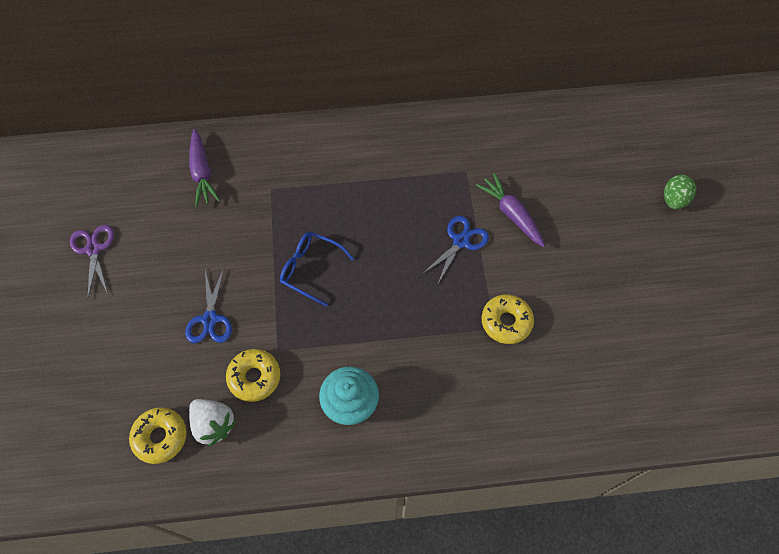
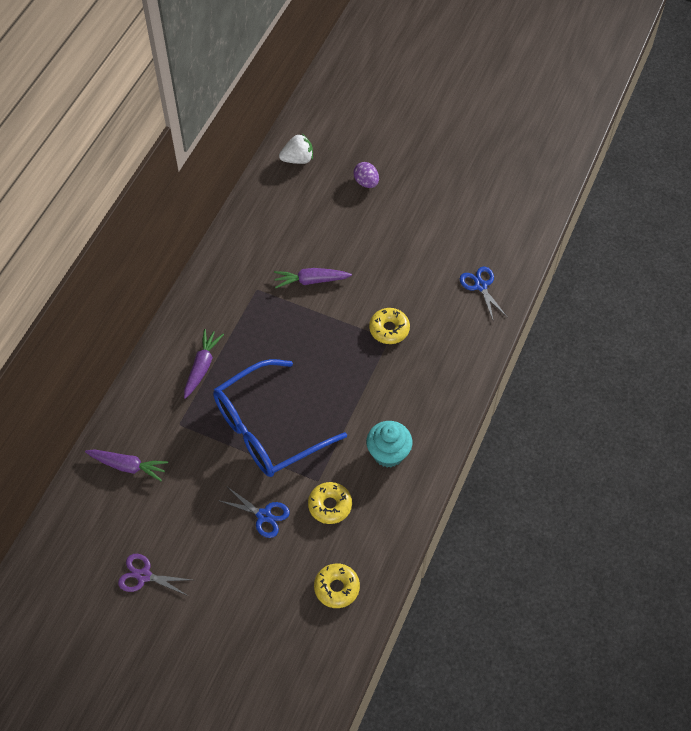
camera: 60 degrees left, 5 degrees down
white strawberry [189,399,236,447] -> white strawberry moved to [279,134,313,164]
blue glasses [280,232,354,307] -> blue glasses [213,359,347,477], size x2.09
blue scissors [422,216,489,284] -> blue scissors moved to [460,267,507,322]
green egg [664,175,696,210] -> purple egg [353,162,379,188]
none -> purple carrot [184,329,224,399]

